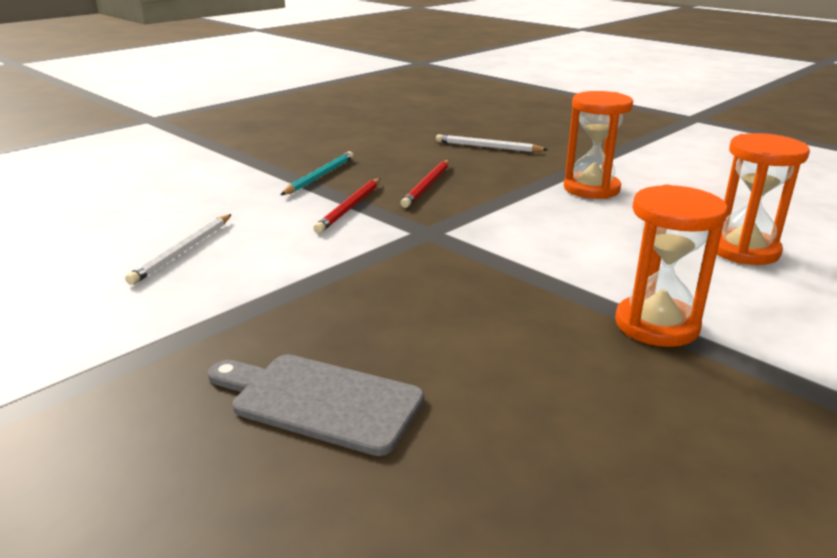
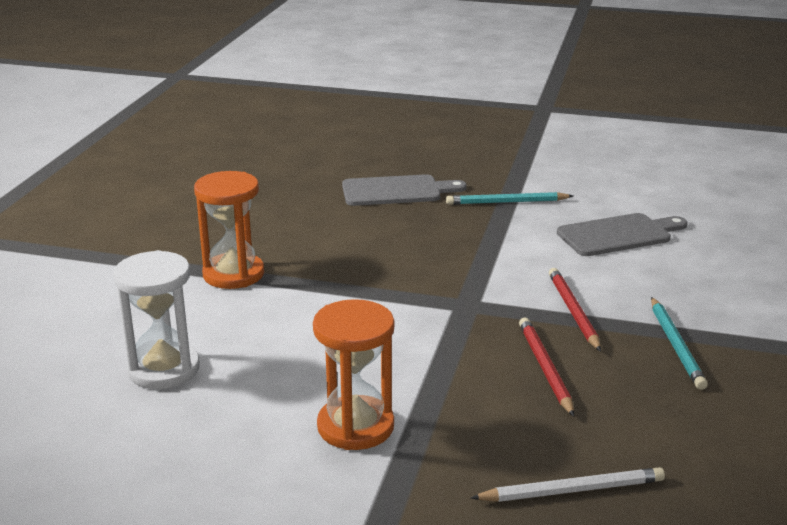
camera: 150 degrees right, 0 degrees up
white pencil [125,214,232,285] -> grey cutting board [557,213,687,256]
orange hourglass [717,133,810,265] -> white hourglass [113,250,200,389]
none -> turquoise pencil [446,192,573,205]

